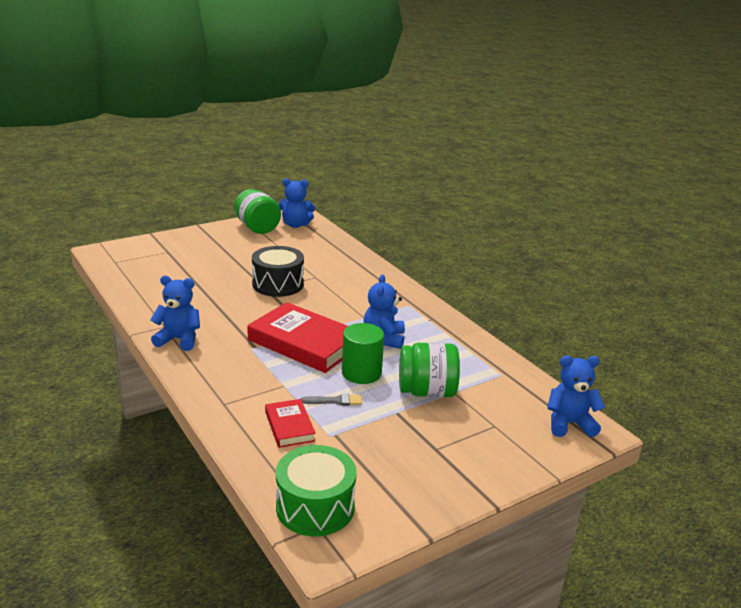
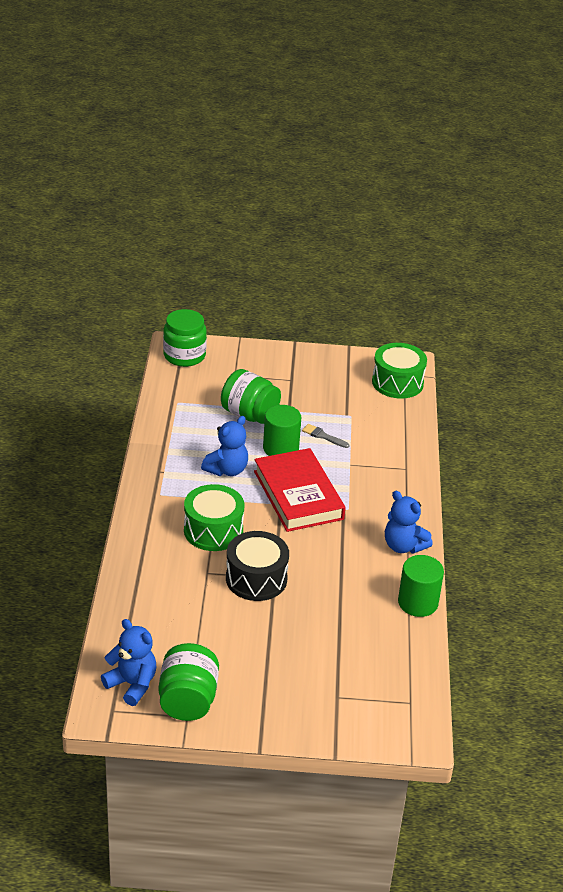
camera: 145 degrees left, 10 degrees up
red book [265,399,316,448] -> none
blue teddy bear [547,356,605,437] -> green jar [163,309,207,367]
none -> green drum [184,484,244,551]
none -> green cylinder [398,555,444,617]

